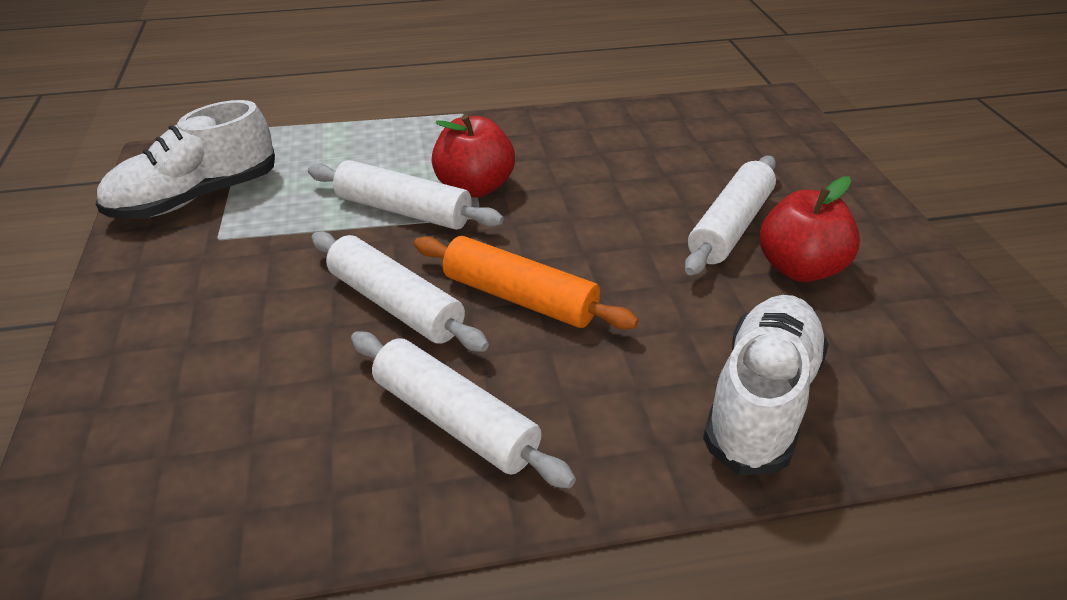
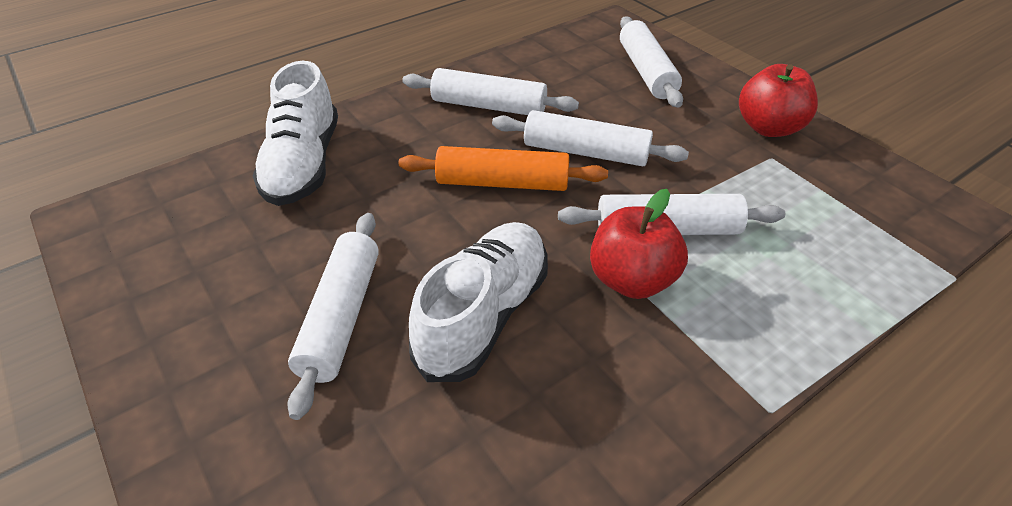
camera: 155 degrees right, 5 degrees up
white shoe [95,100,275,219] -> white shoe moved to [409,222,548,382]
red apple [760,176,860,282] -> red apple moved to [739,64,818,137]
none -> white rolling pin [620,17,683,108]

